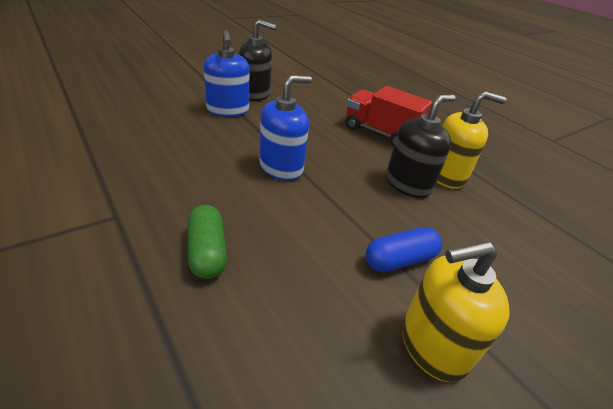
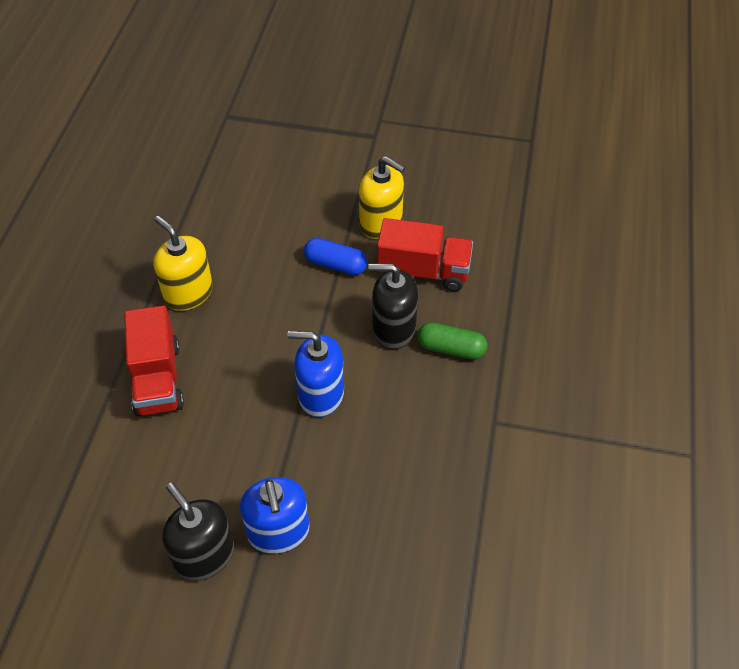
camera: 130 degrees left, 15 degrees up
green capsule [187,205,227,279] -> green capsule turned 75 degrees clockwise [417,322,487,360]
blue soap dispenser [204,30,249,117] -> blue soap dispenser turned 135 degrees clockwise [240,477,310,554]
black soap dispenser [386,95,456,198] -> black soap dispenser moved to [368,263,418,349]
none -> red truck [377,218,473,291]

